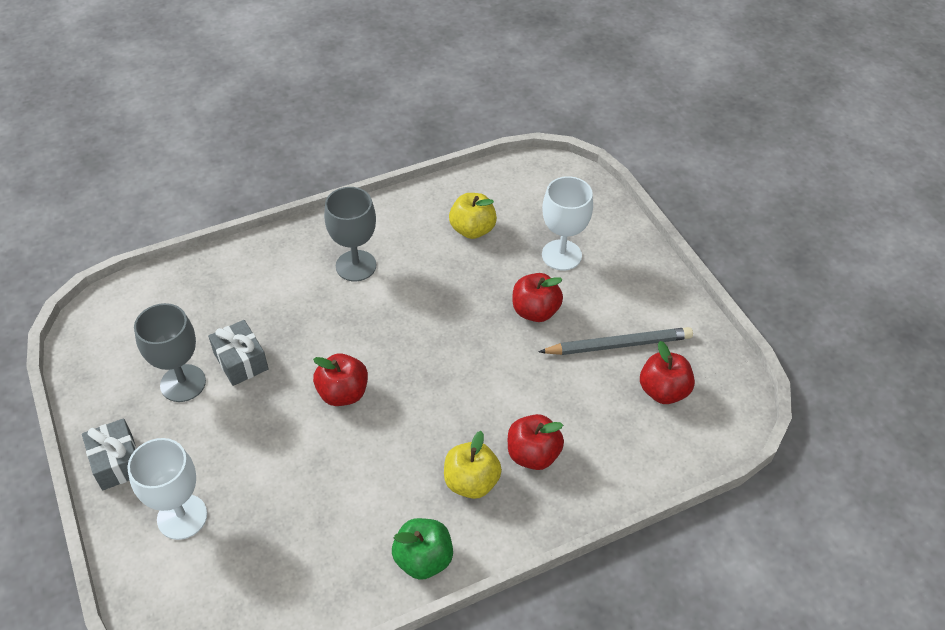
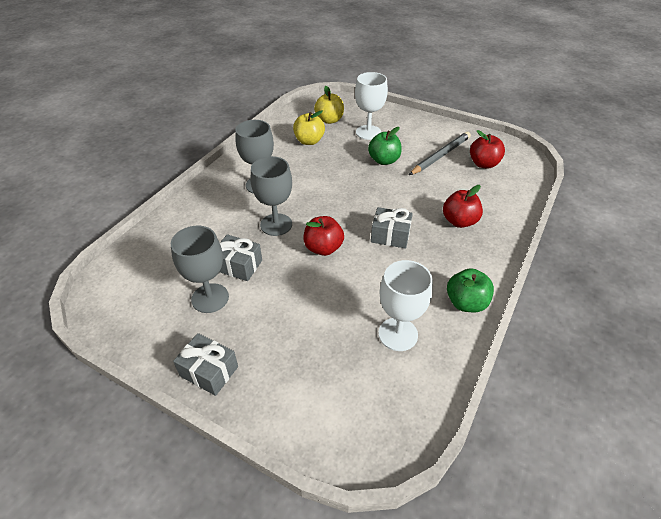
camera: 35 degrees left, 5 degrees down
white goblet [127,438,207,540] -> white goblet moved to [379,260,433,351]
yellow apple [444,431,502,499] -> yellow apple moved to [314,86,344,124]
red apple [513,273,563,322] -> green apple [368,127,402,165]
none -> grey goblet [251,156,292,236]
none -> grey gift [371,207,413,248]

